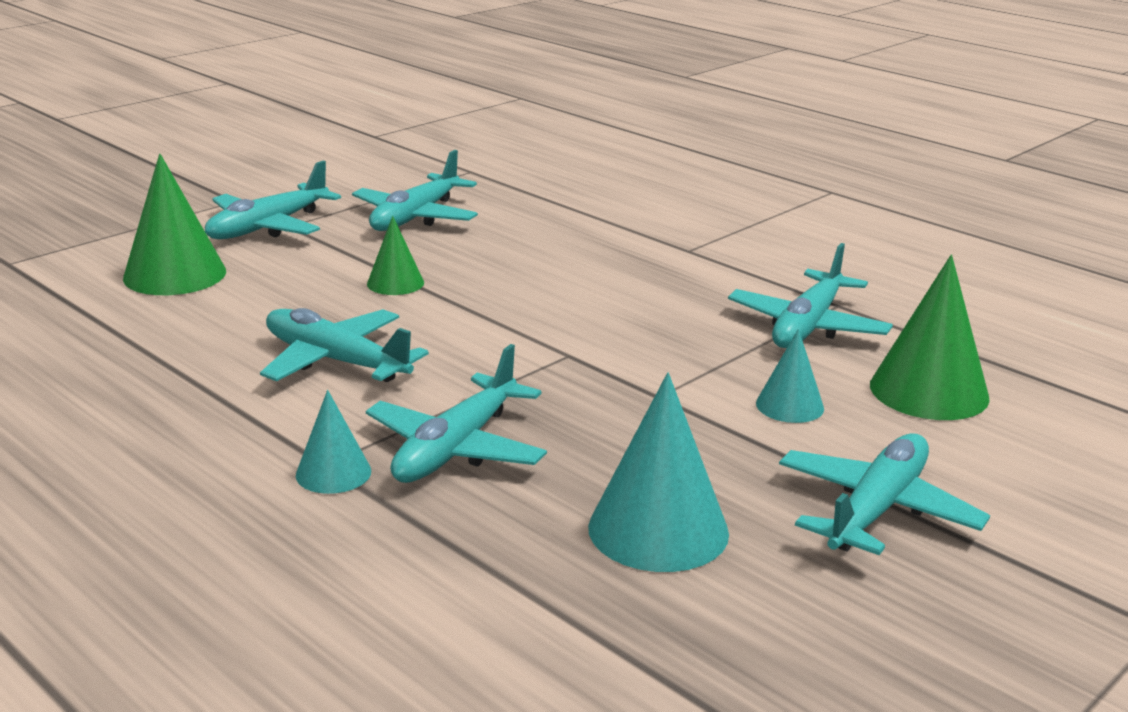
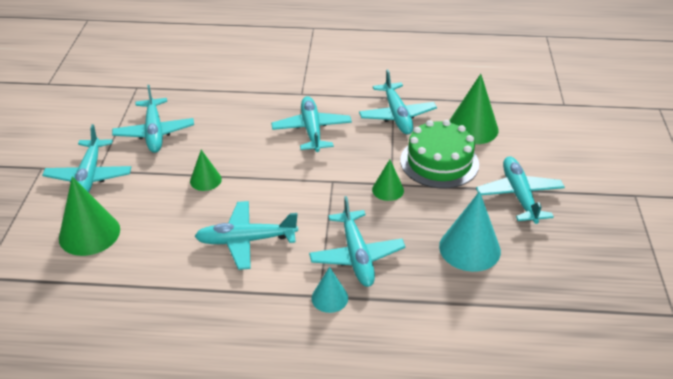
camera: 40 degrees left, 15 degrees up
turquoise cone [756,329,824,423] -> green cake [400,120,479,189]
none -> turquoise plane [271,96,352,152]
none -> green cone [372,159,404,201]

